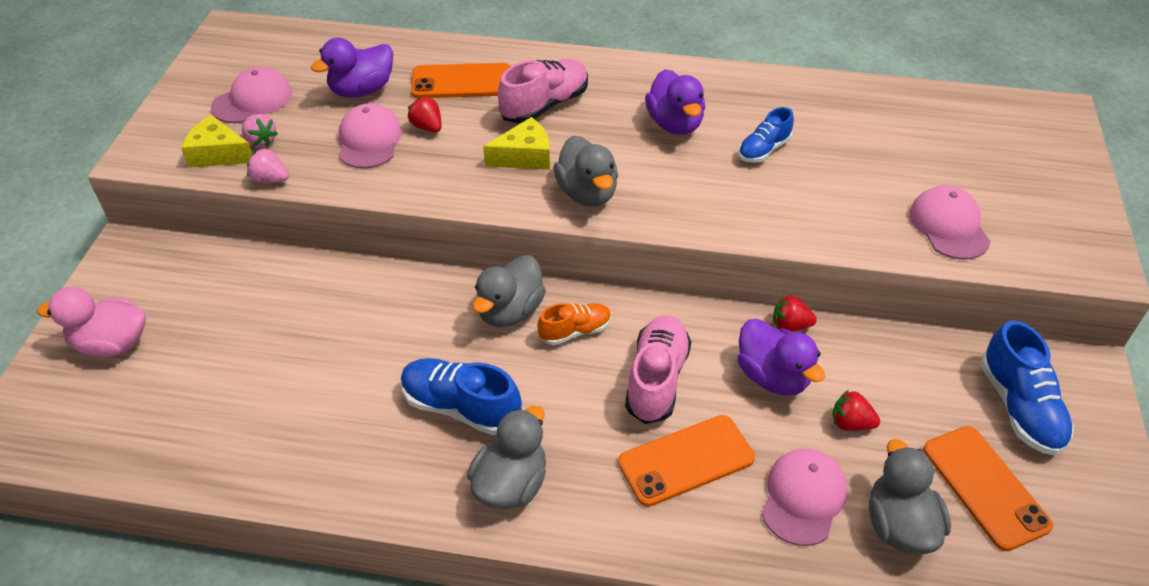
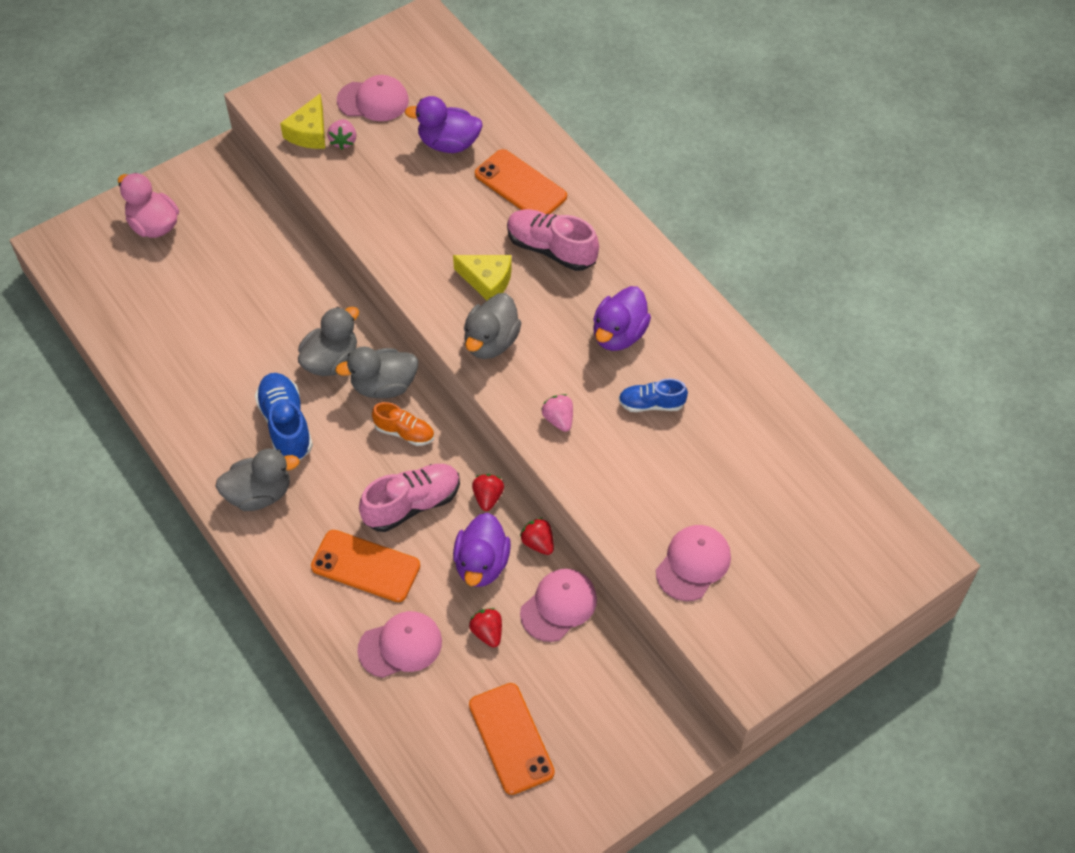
camera: 45 degrees right, 10 degrees up
yellow cheese [181,115,252,168] -> yellow cheese turned 135 degrees counterclockwise [280,93,325,149]
pink strawberry [247,148,289,183] -> pink strawberry moved to [542,394,573,432]
pink cap [339,103,402,169] -> pink cap moved to [520,569,597,642]
red strawberry [408,97,442,133] -> red strawberry moved to [472,474,504,511]
pink shoe [498,59,588,124] -> pink shoe turned 150 degrees counterclockwise [507,209,599,271]
grey duck [869,439,951,554] -> grey duck moved to [298,307,359,376]
orange phone [923,426,1053,551] -> orange phone turned 45 degrees counterclockwise [469,683,555,795]
blue shoe [980,320,1074,455] -> none

